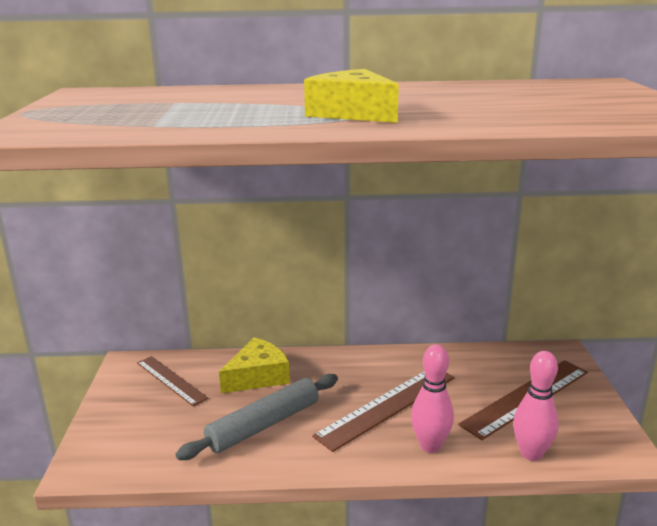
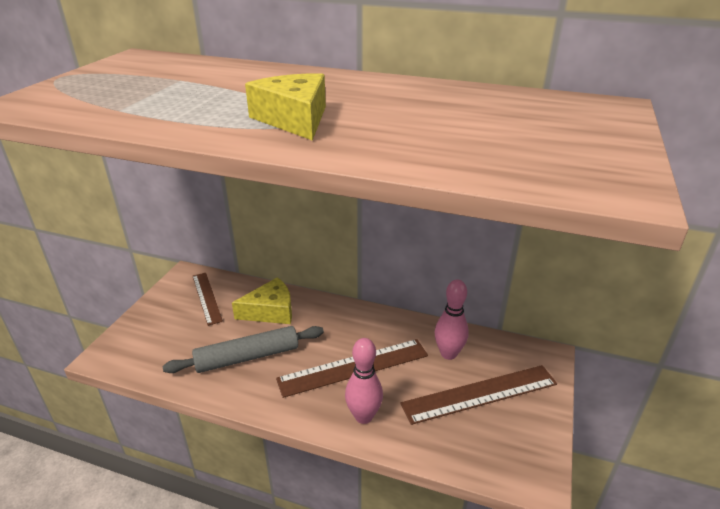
camera: 20 degrees right, 10 degrees up
pink bowling pin [513,351,559,461] -> pink bowling pin moved to [435,280,469,360]

